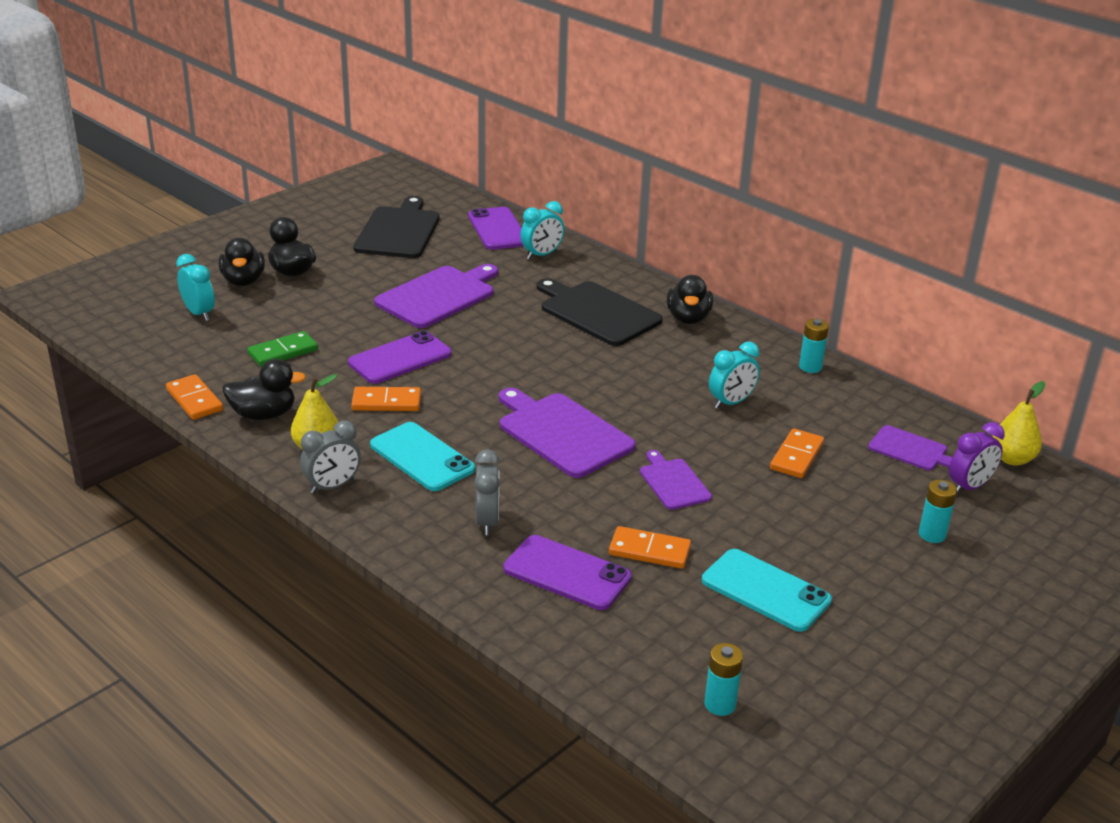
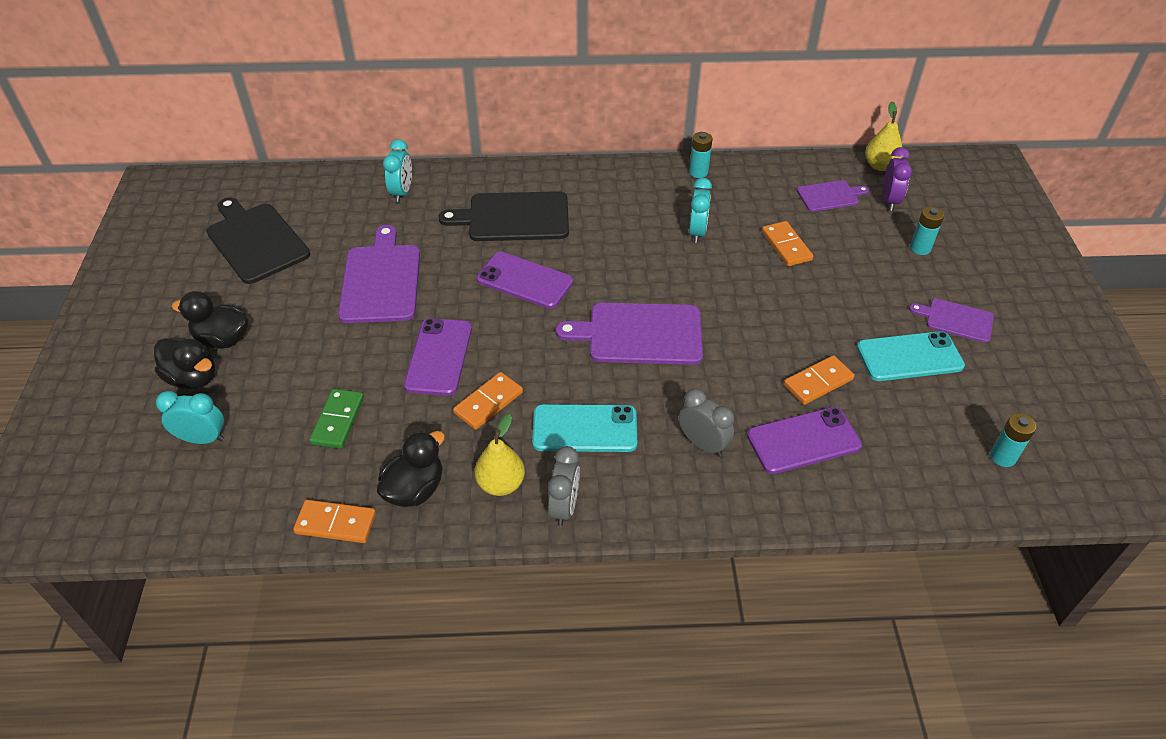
camera: 45 degrees left, 15 degrees up
purple phone [468,207,523,250] -> purple phone moved to [476,252,573,309]
purple cutting board [640,450,712,510] -> purple cutting board moved to [909,298,994,343]
black duck [667,275,713,324] -> none

